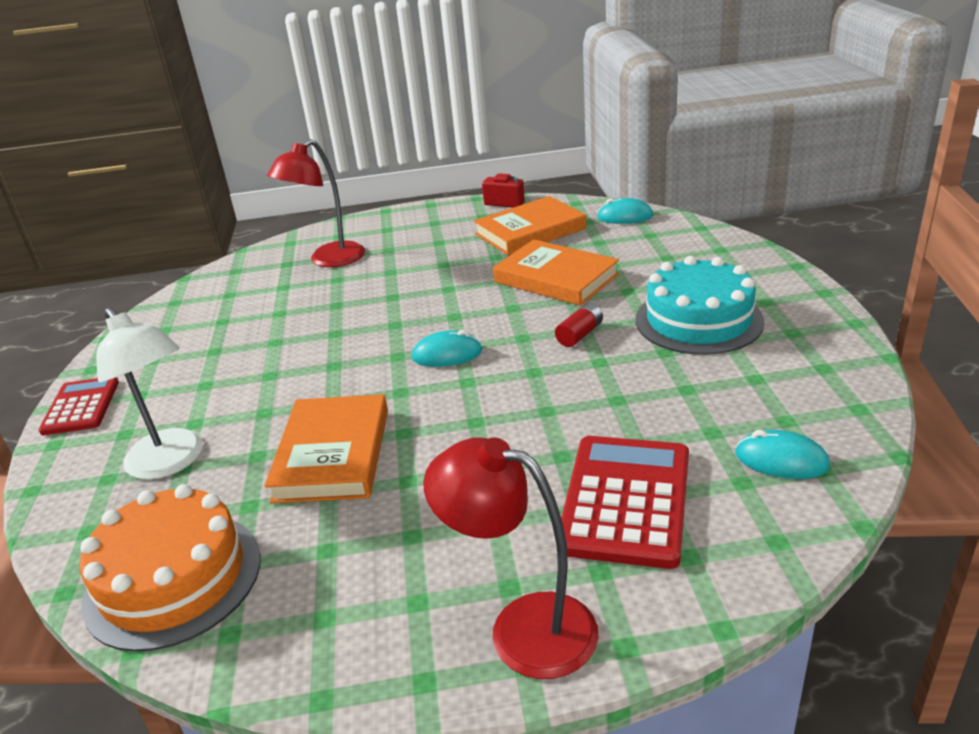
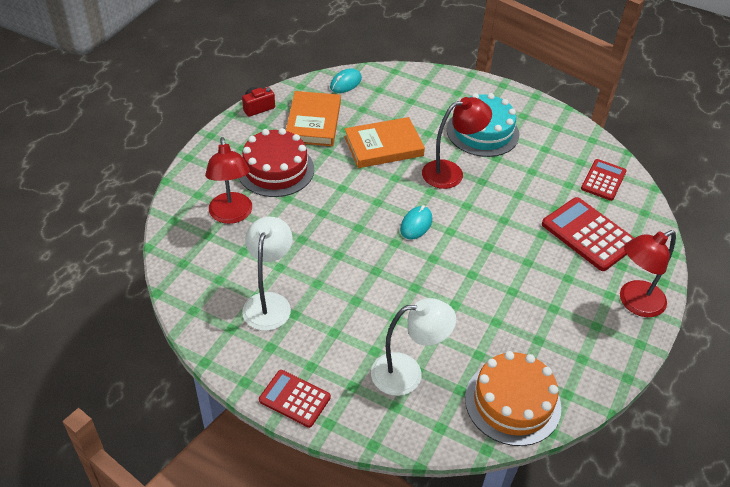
camera: 60 degrees left, 15 degrees up
orange book [264,394,388,504] -> none
red battery [555,303,603,347] -> red lamp [422,97,492,189]
turquoise mouse [735,430,830,479] -> red calculator [581,159,627,201]
none -> red cake [239,128,314,197]
none -> white lamp [242,217,293,331]

